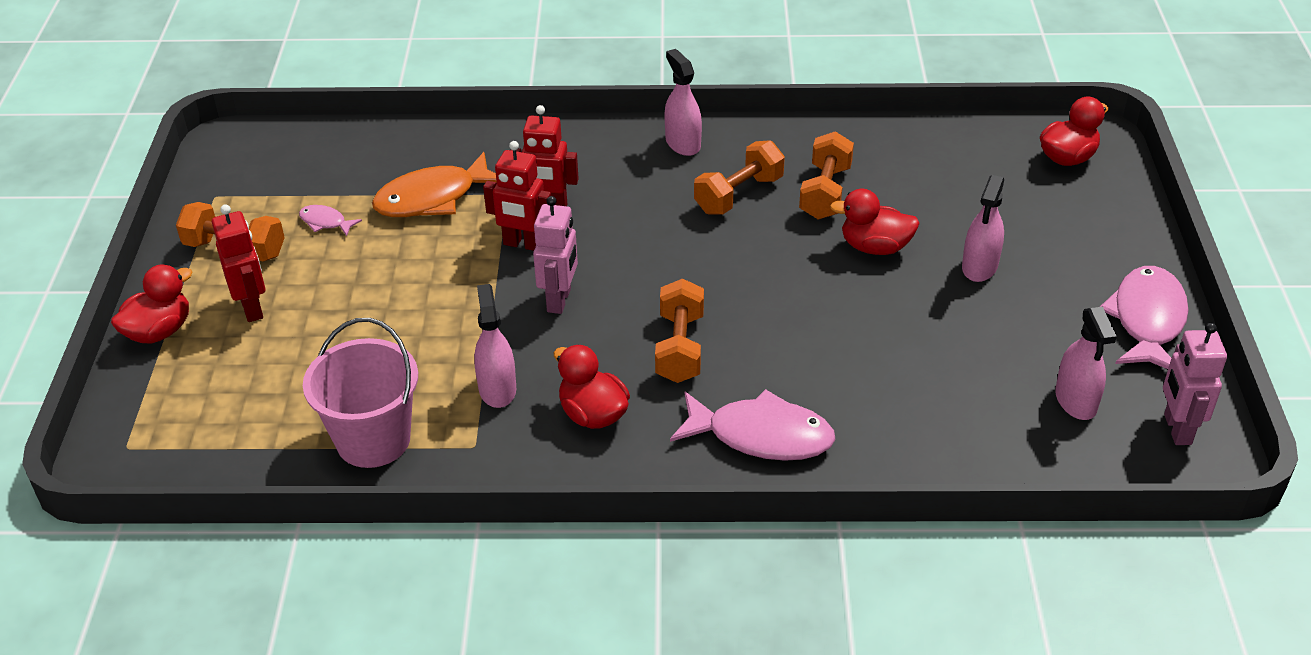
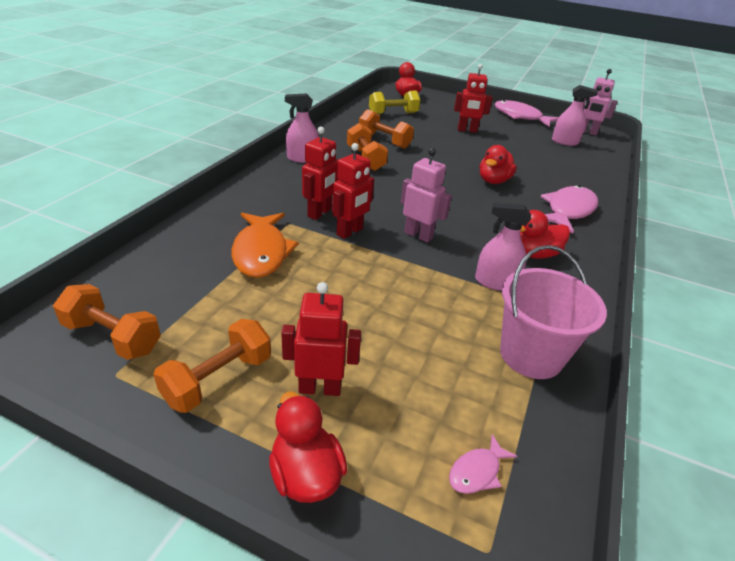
camera: 70 degrees left, 5 degrees down
pink fish [299,205,362,236] -> pink fish moved to [449,434,518,494]
orange dumbbell [655,279,704,383] -> orange dumbbell moved to [53,284,161,360]
red duck [830,189,920,255] -> red duck moved to [480,145,517,184]
pink spray bottle [962,175,1004,282] -> red robot [454,64,493,133]
none -> yellow dumbbell [369,91,420,115]

